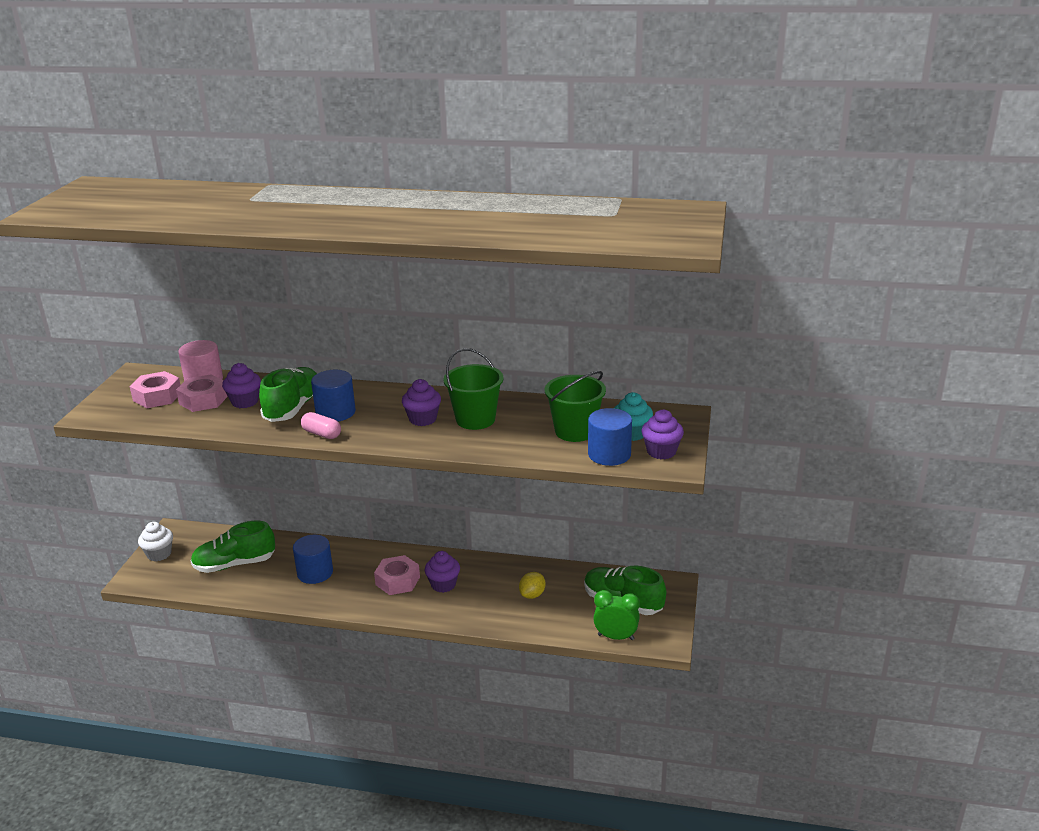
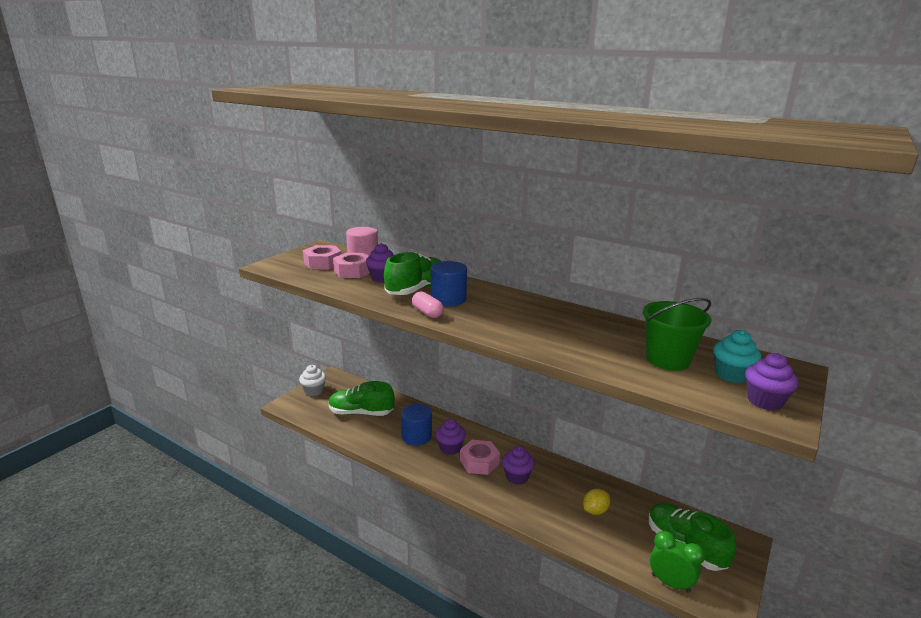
camera: 20 degrees right, 5 degrees down
purple cupcake [402,379,441,426] -> purple cupcake moved to [435,419,466,455]
green bucket [443,348,503,430] -> none
blue cylinder [588,408,632,466] -> none

